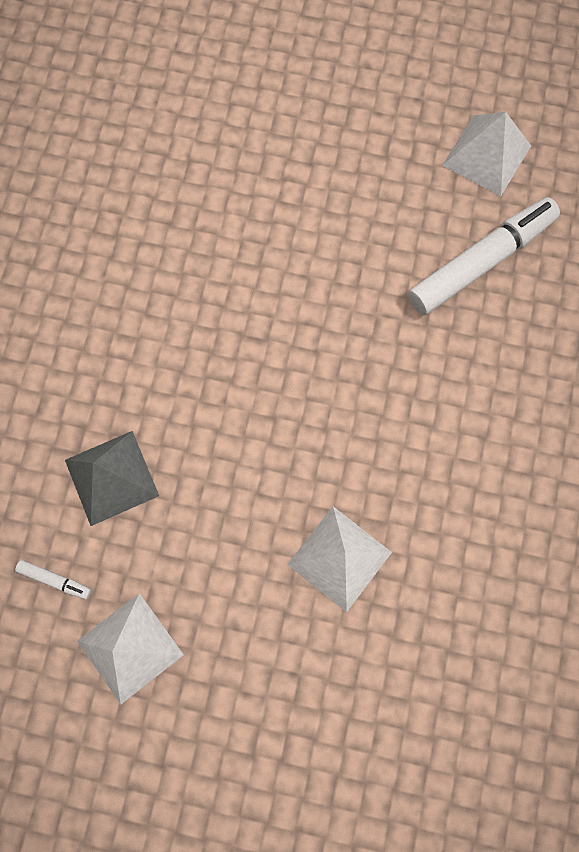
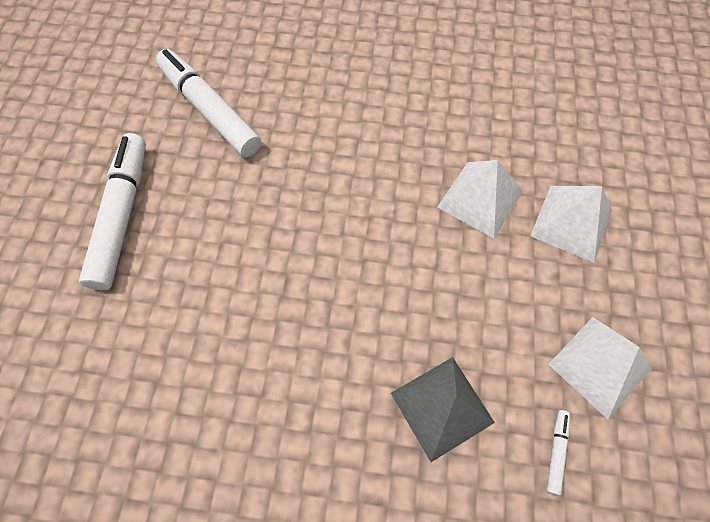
camera: 95 degrees left, 10 degrees down
white pyramid [442,112,531,196] -> white pyramid moved to [530,186,612,263]
none -> white marker [79,133,146,290]

